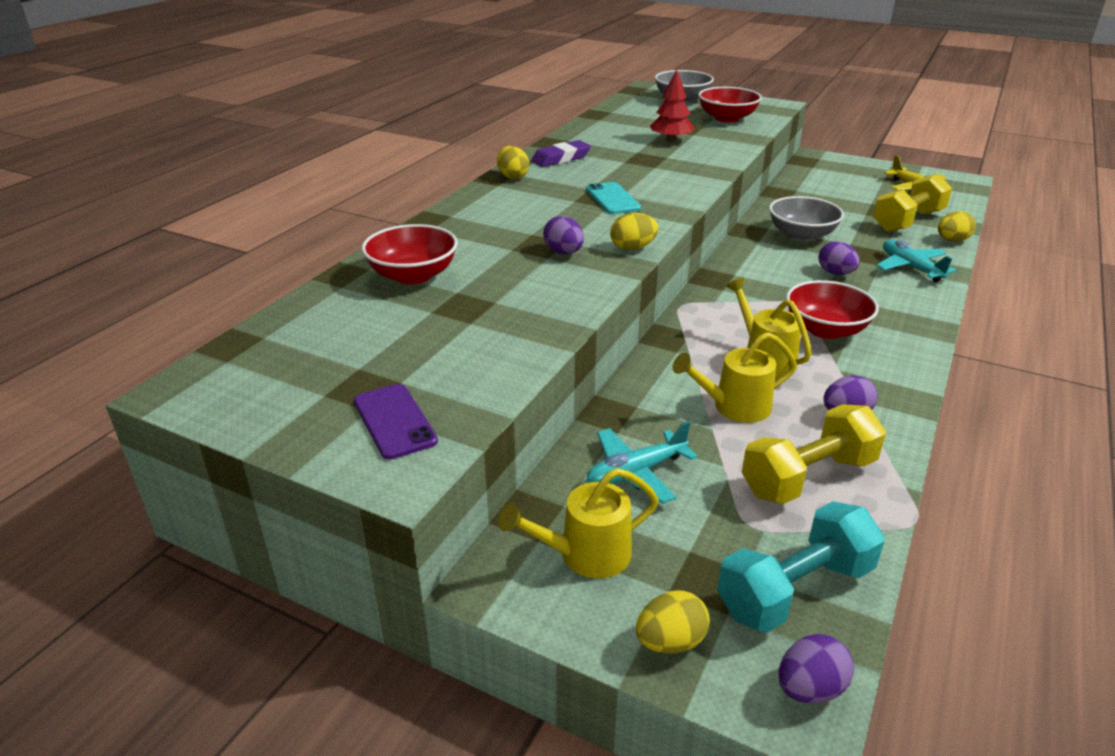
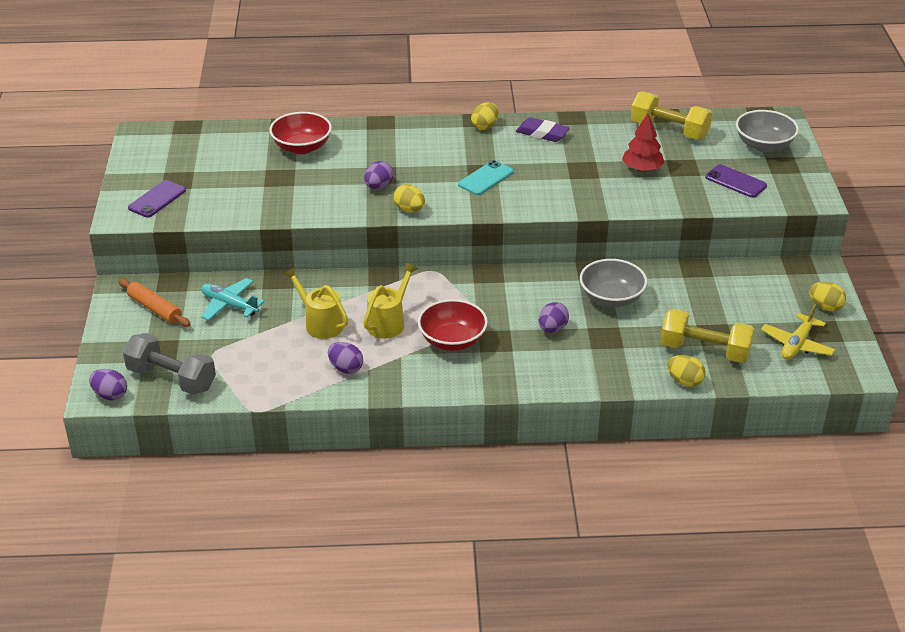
camera: 60 degrees right, 5 degrees up
yellow watering can [498,468,659,579] -> orange rolling pin [118,279,191,327]
yellow egg [636,590,710,654] -> yellow egg moved to [809,282,846,311]
red bowl [698,87,762,123] -> purple phone [705,164,767,198]
turquoise dumbbell [717,501,885,633] -> grey dumbbell [123,333,216,395]
yellow dumbbell [742,404,886,504] -> yellow dumbbell moved to [631,91,712,140]
turquoise plane [876,240,957,282] -> none

